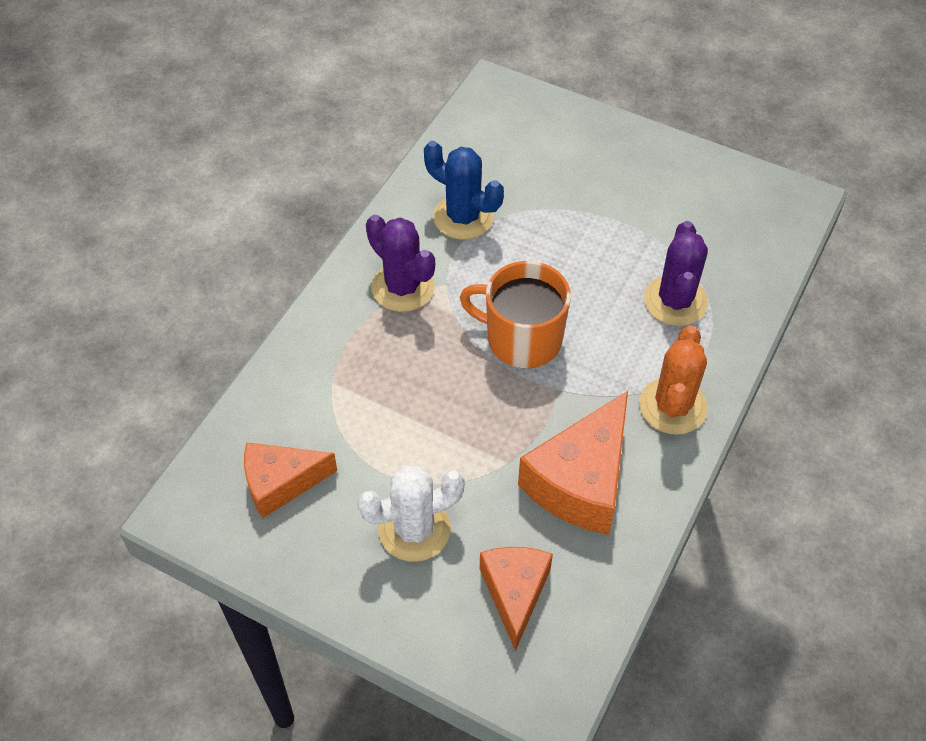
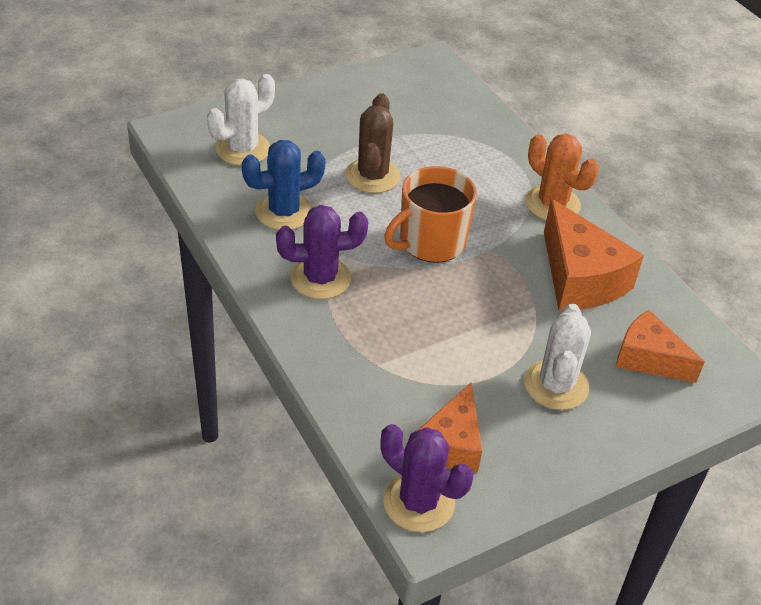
camera: 60 degrees left, 10 degrees down
purple cactus [644,221,708,326] -> purple cactus moved to [380,424,473,532]
none -> white cactus [207,74,275,166]
none -> brown cactus [346,93,400,193]

